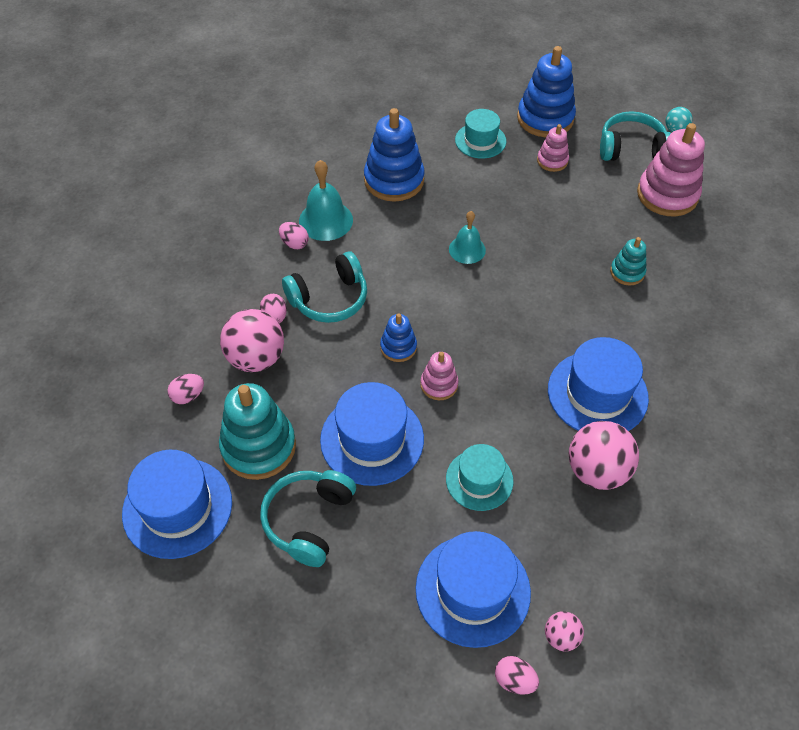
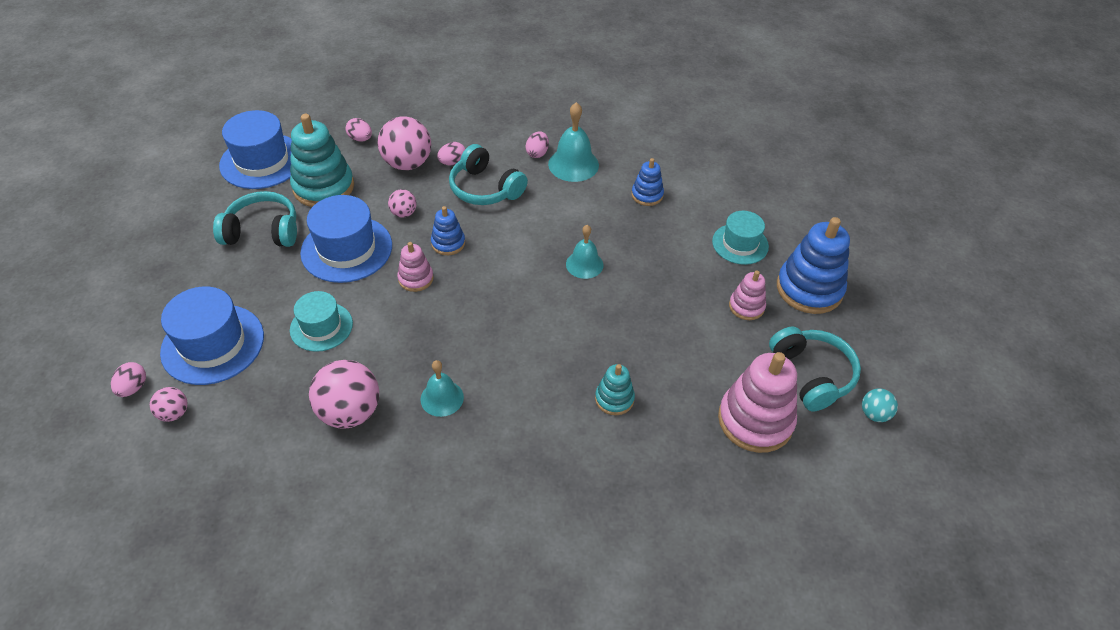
camera: 70 degrees right, 5 degrees down
blue stacking toy [364,108,425,202] -> blue stacking toy [632,158,664,206], size x0.53
blue hat [548,337,649,431] -> turquoise bell [421,360,464,417]
none -> pink ball [388,189,417,218]

